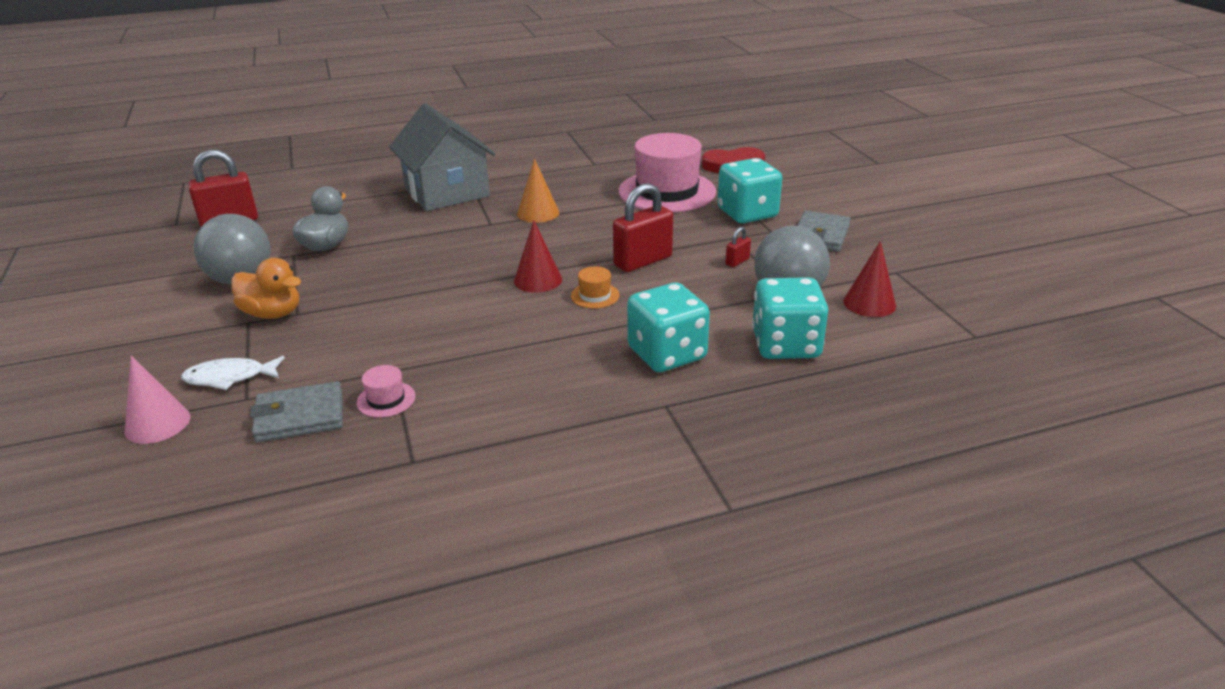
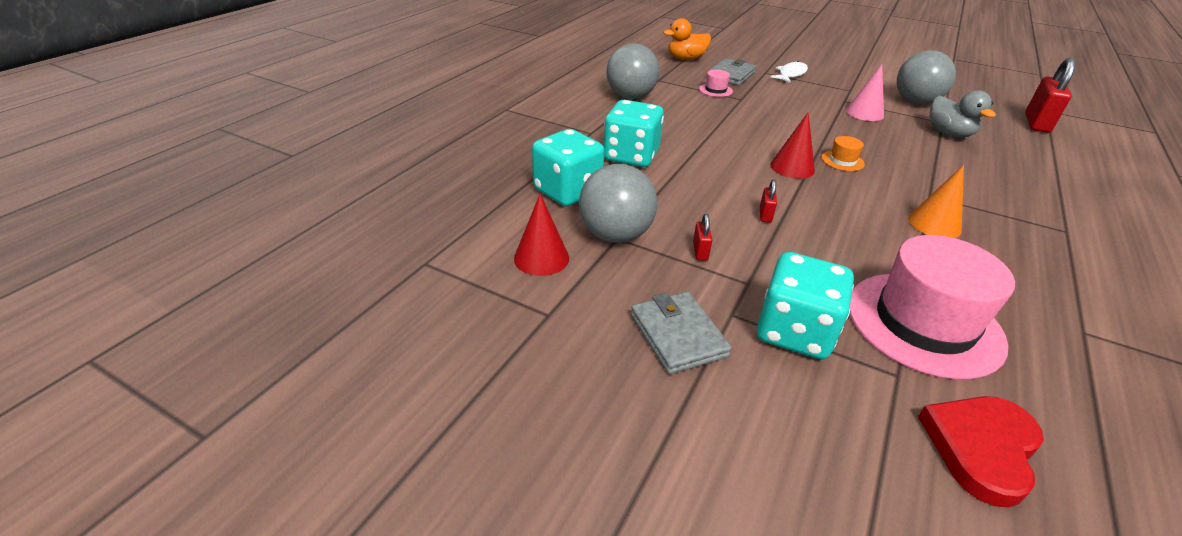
camera: 135 degrees right, 5 degrees up
pink cone [124,356,190,444] -> pink cone moved to [846,64,884,121]
orange duck [231,258,301,319] -> orange duck moved to [663,18,711,60]
grey house [389,103,495,211] -> none
orange hat [571,266,620,308] -> orange hat moved to [822,136,865,171]
red padlock [613,183,673,272] -> red padlock [760,179,777,223], size x0.46
none -> grey ball [606,43,659,99]

